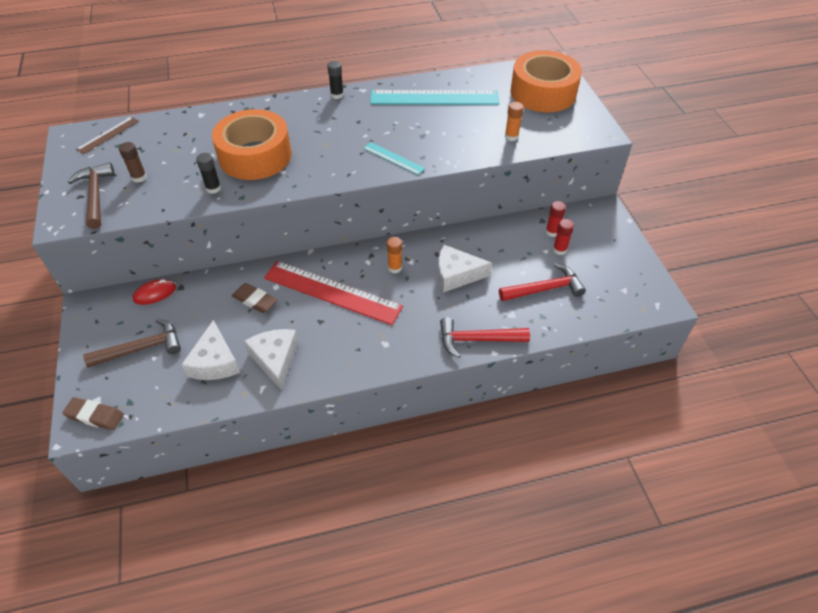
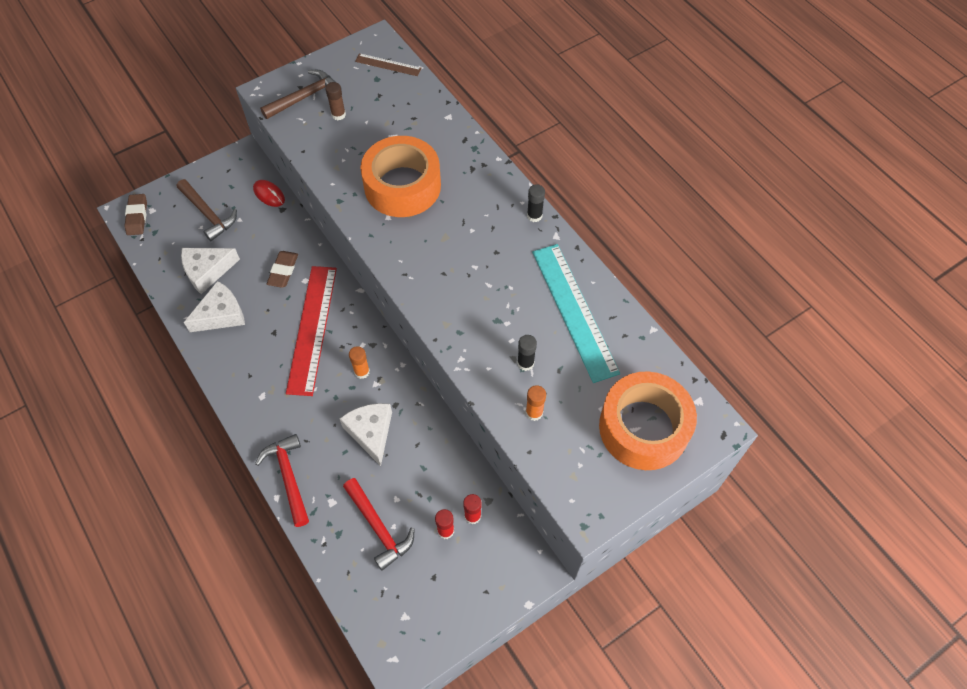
camera: 70 degrees right, 10 degrees up
black glue stick [196,153,221,194] -> black glue stick moved to [517,335,537,371]
turquoise ruler [363,142,426,175] -> none

